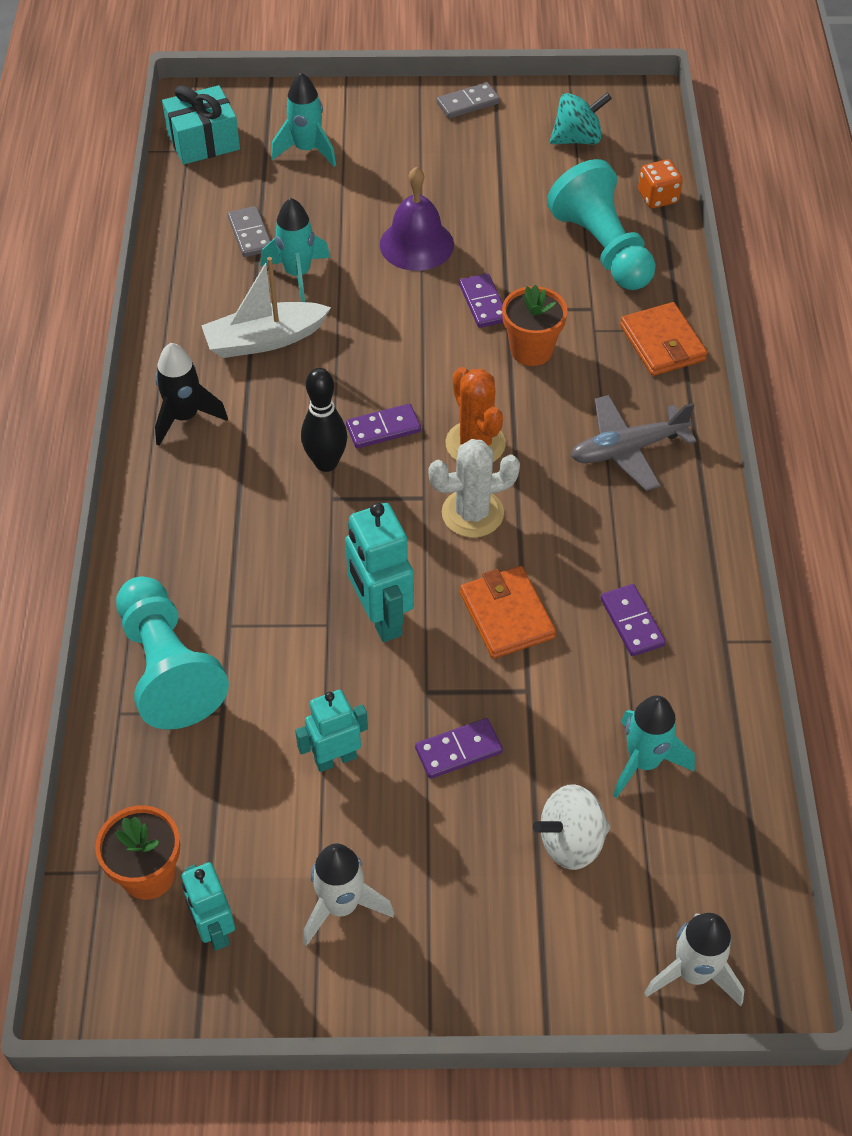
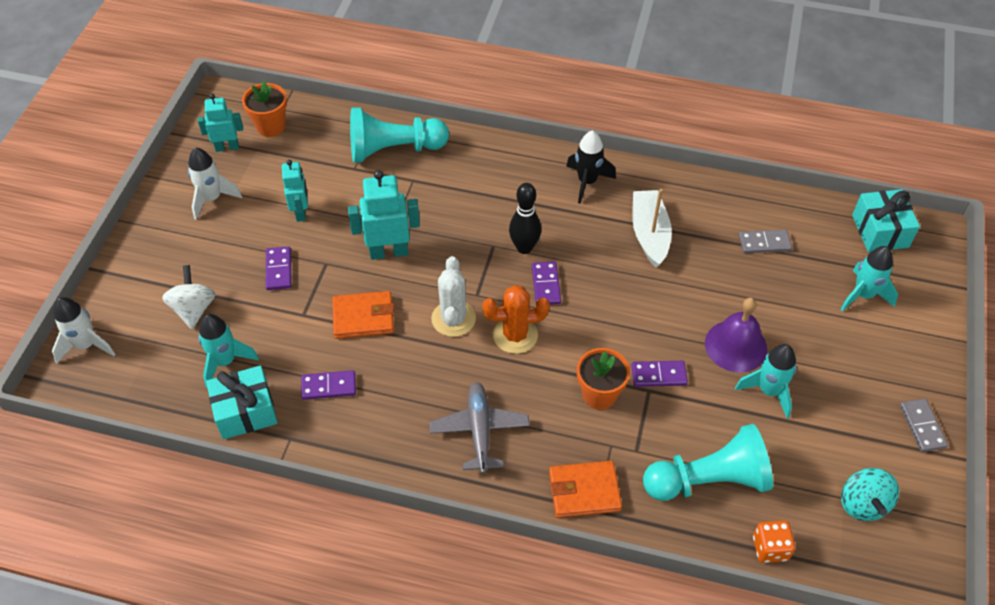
camera: 105 degrees right, 0 degrees up
turquoise rocket [260,198,330,302] -> turquoise rocket moved to [735,344,796,418]
none -> turquoise gift [206,365,278,439]

